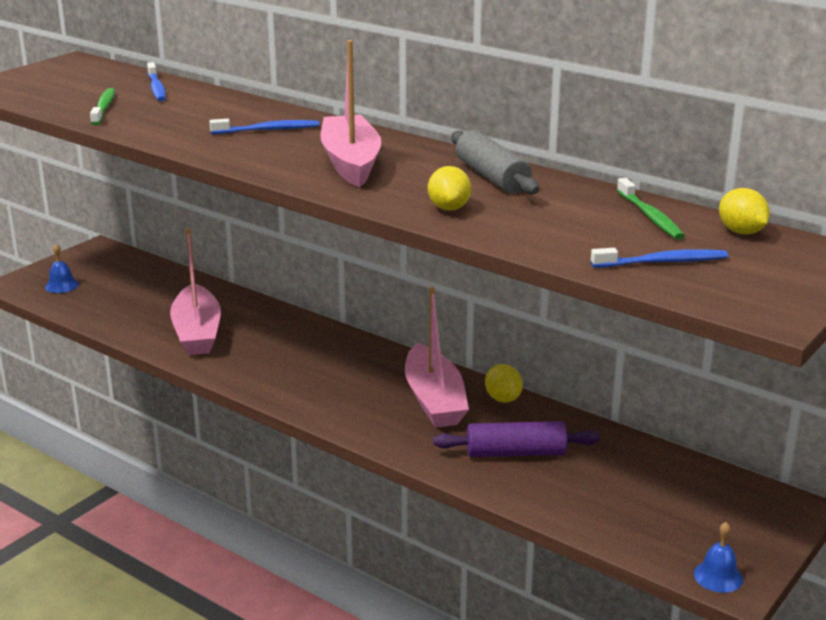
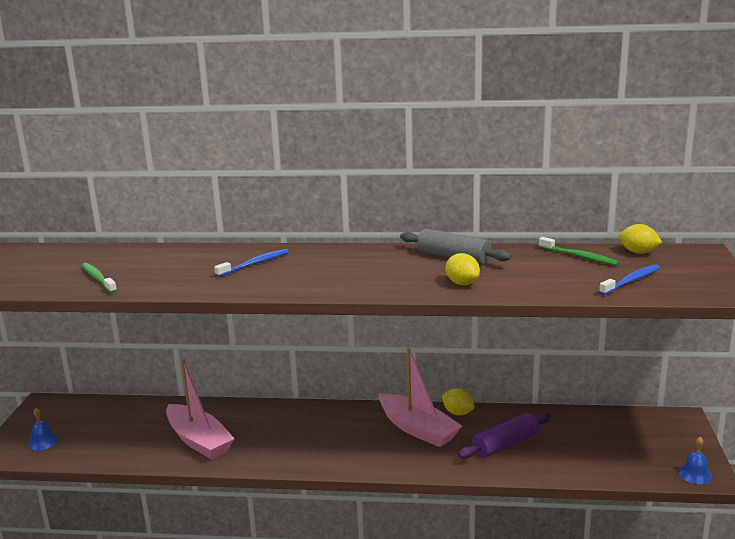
camera: 30 degrees left, 5 degrees down
blue toothbrush [147,62,166,101] -> none
pink boat [320,40,381,187] -> none

